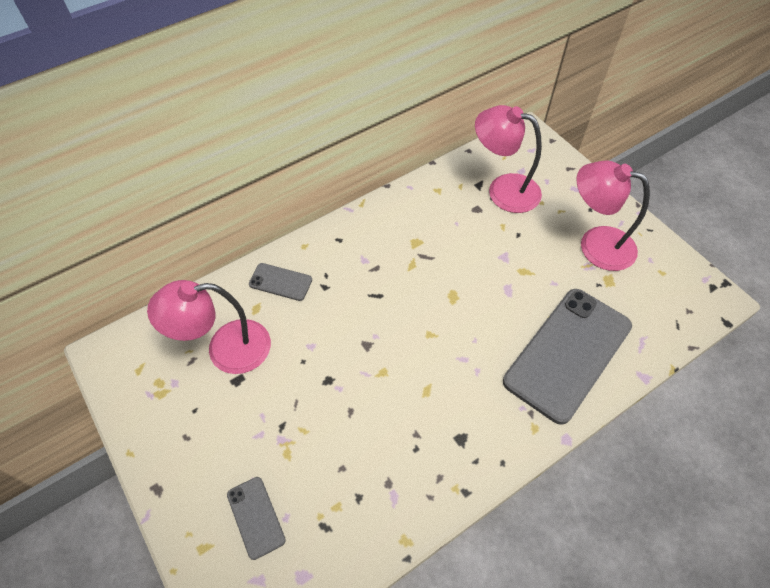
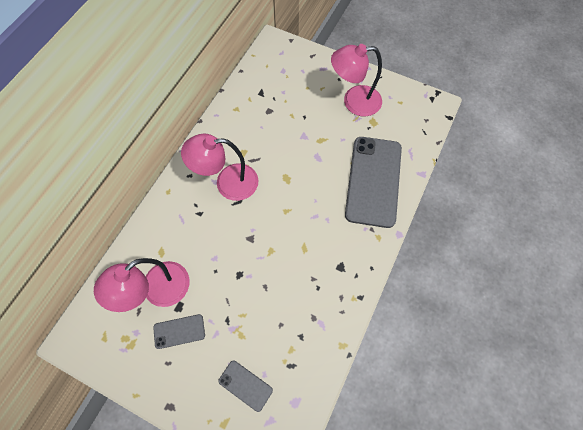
camera: 30 degrees left, 10 degrees up
grey phone [249,263,312,301] -> grey phone moved to [153,314,205,349]
pink lamp [475,105,542,213] -> pink lamp moved to [181,134,258,201]

